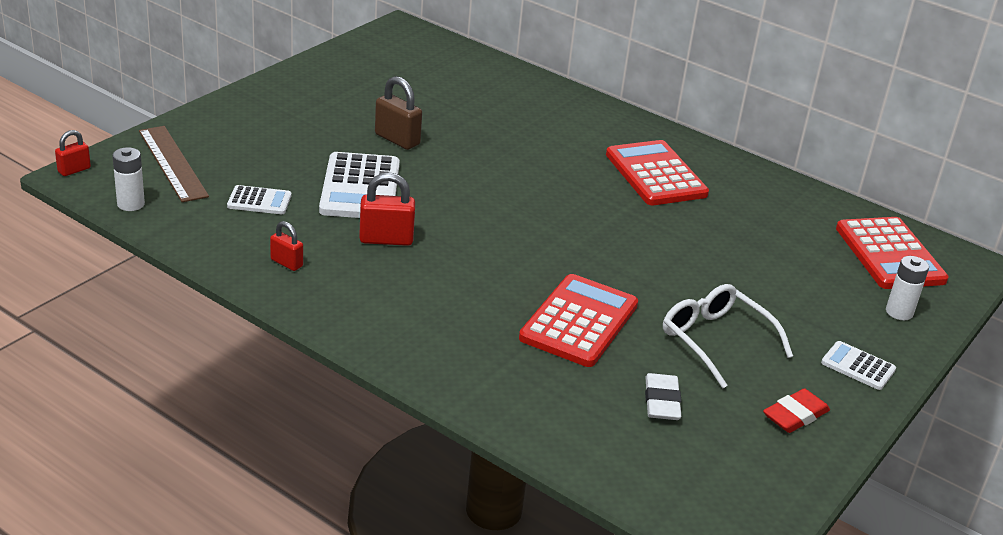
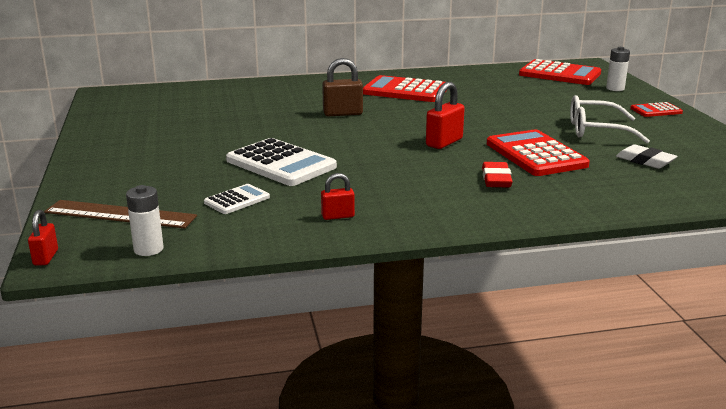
camera: 45 degrees left, 10 degrees down
red padlock [359,172,415,246] -> red padlock moved to [426,82,465,149]
brown padlock [375,76,422,150] -> brown padlock moved to [322,58,363,116]
red eraser [763,388,830,433] -> red eraser moved to [482,162,513,187]
white calculator [821,341,896,390] -> red calculator [630,102,683,117]

